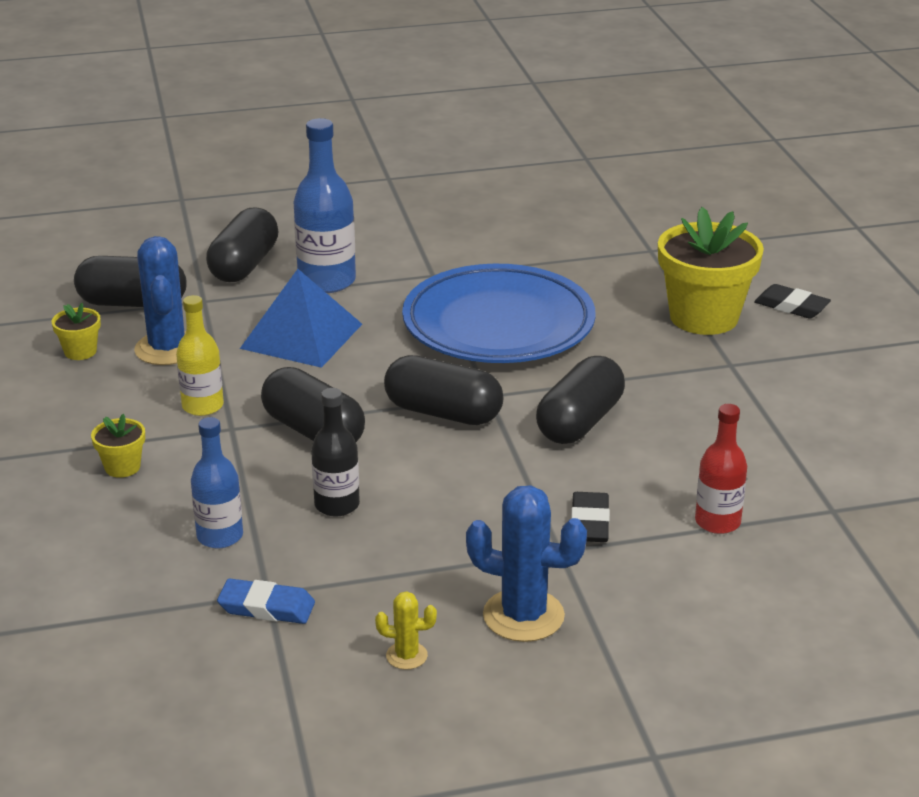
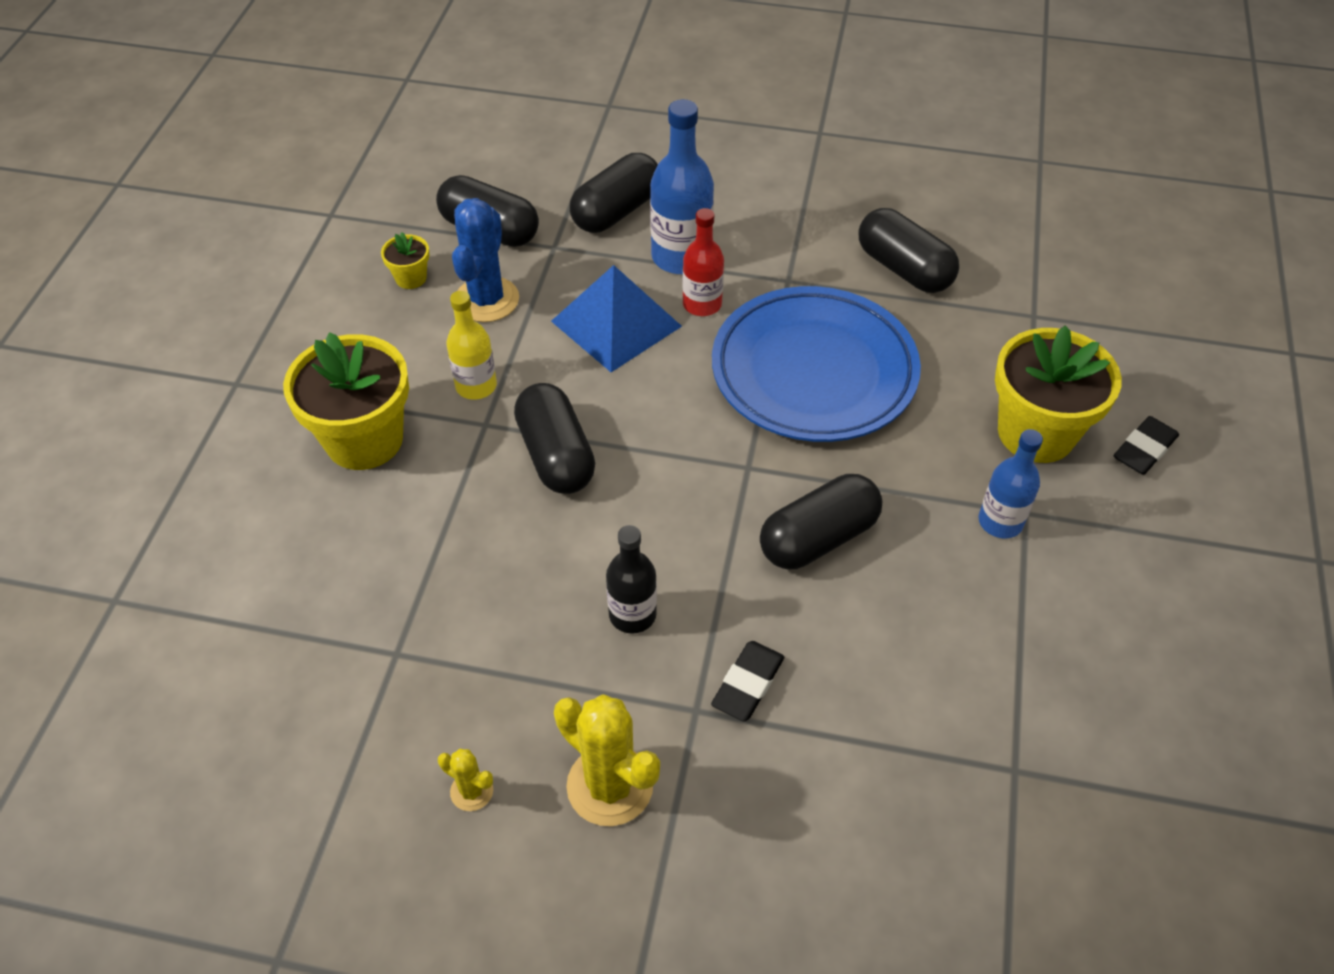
camera: 25 degrees right, 20 degrees up
yellow flower pot [91,414,145,478] -> yellow flower pot [283,332,409,470], size x2.23
blue bottle [191,417,243,548] -> blue bottle moved to [978,429,1043,538]
blue eraser [217,578,315,624] -> none
black bottle [311,388,360,517] -> black bottle moved to [606,525,657,634]
black capsule [384,355,503,425] -> black capsule moved to [859,208,959,293]
blue cactus [466,485,587,642] -> yellow cactus [554,694,660,826]
red bottle [695,404,747,534] -> red bottle moved to [682,208,724,316]
black eraser [754,284,831,319] -> black eraser turned 75 degrees clockwise [1114,416,1179,475]

